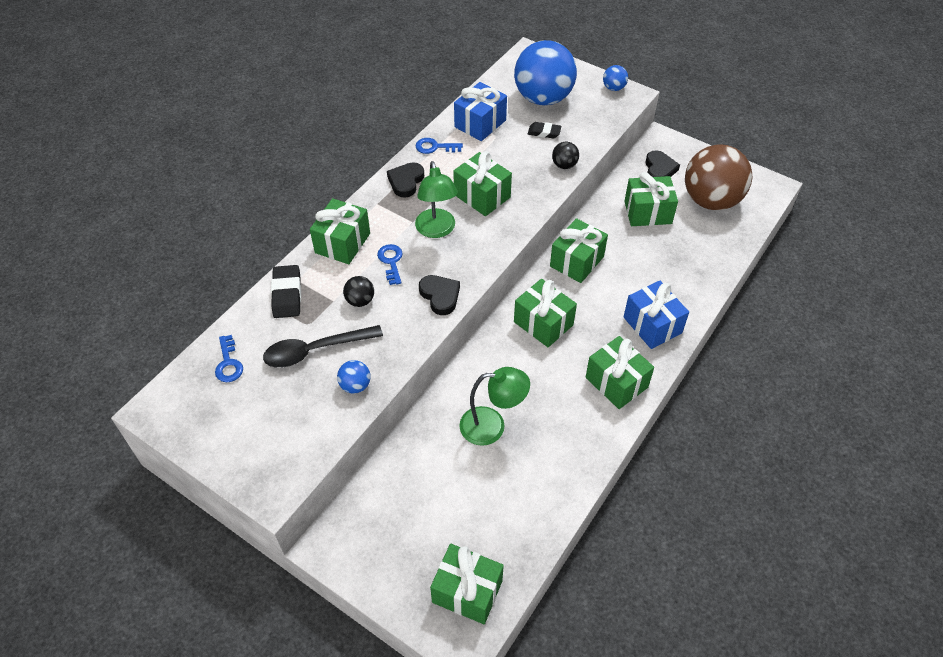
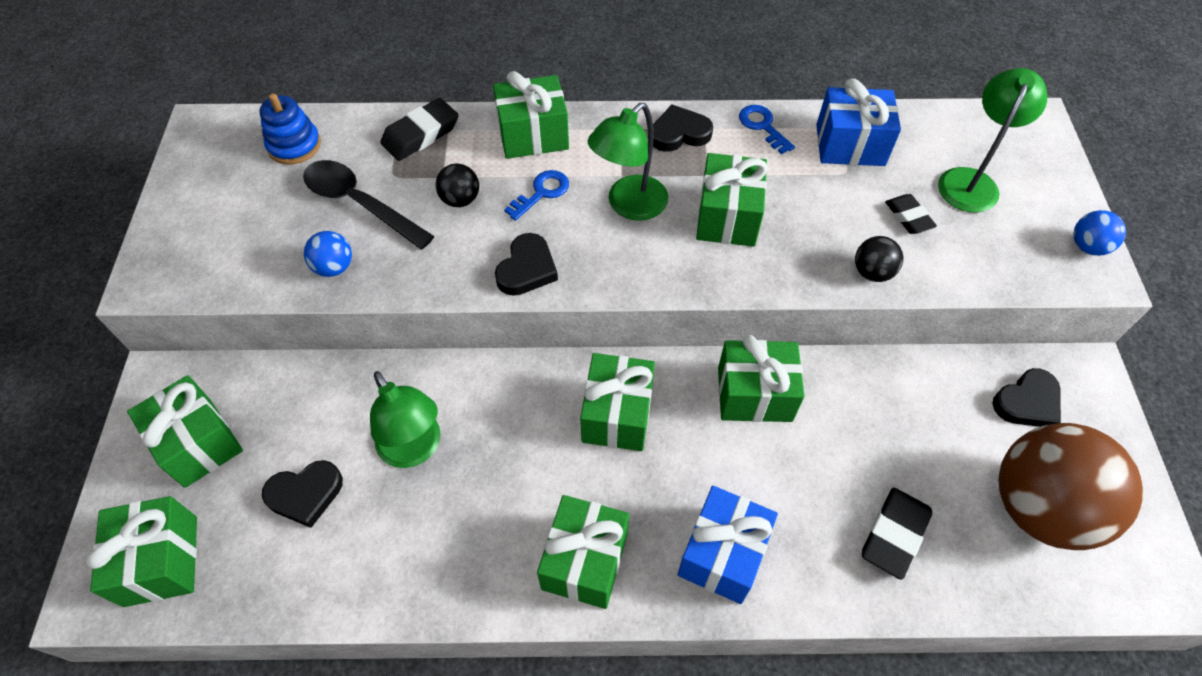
camera: 55 degrees right, 5 degrees up
blue key [215,335,243,382] -> blue stacking toy [259,93,321,165]
blue ball [514,40,577,105] -> green lamp [938,68,1047,213]
green gift [624,172,678,226] -> green gift moved to [127,375,243,488]
none -> black heart [262,460,343,528]
none -> black eraser [862,488,932,580]

